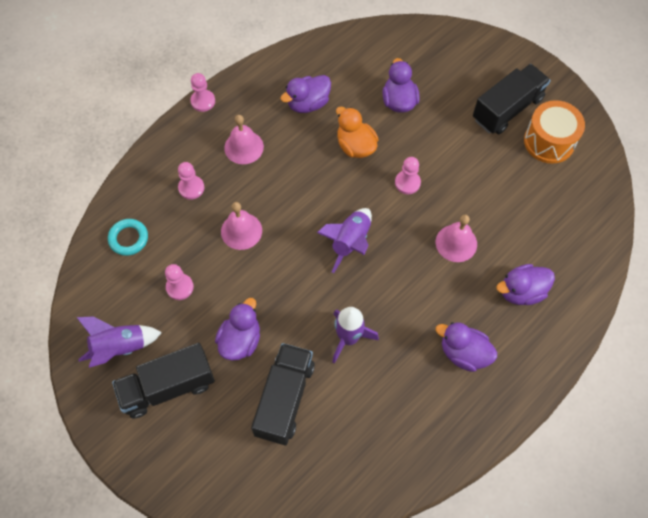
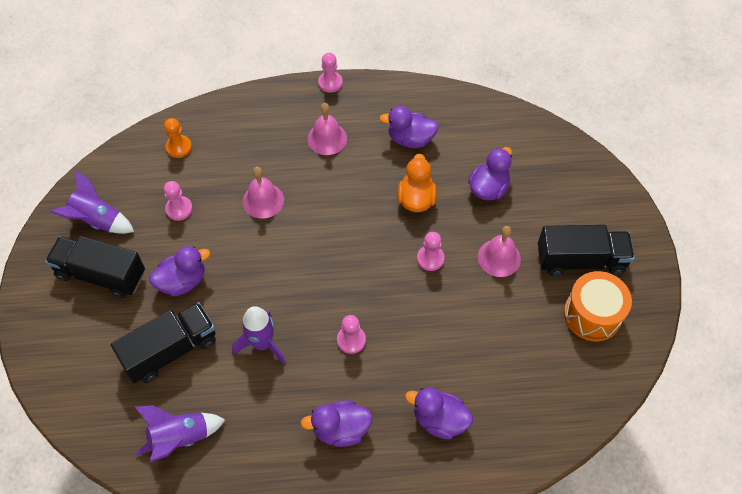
camera: 40 degrees right, 5 degrees down
turquoise ring [108,219,148,256] -> orange pawn [164,118,192,158]
pink pawn [178,162,204,200] -> pink pawn moved to [337,315,366,354]
purple rocket [317,208,372,273] -> purple rocket moved to [135,405,225,462]
pink bell [436,215,477,262] -> pink bell moved to [478,226,521,277]
purple duck [436,322,497,372] -> purple duck turned 75 degrees counterclockwise [300,400,373,447]

